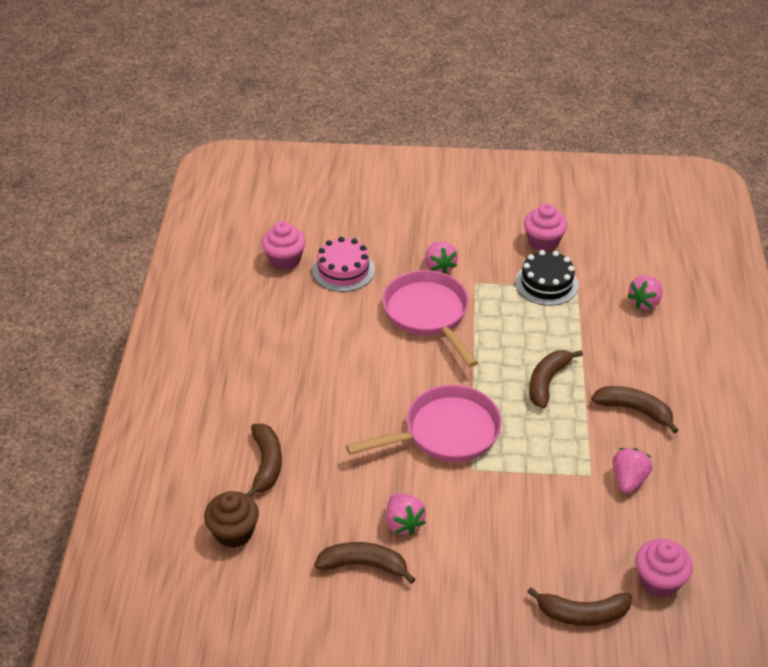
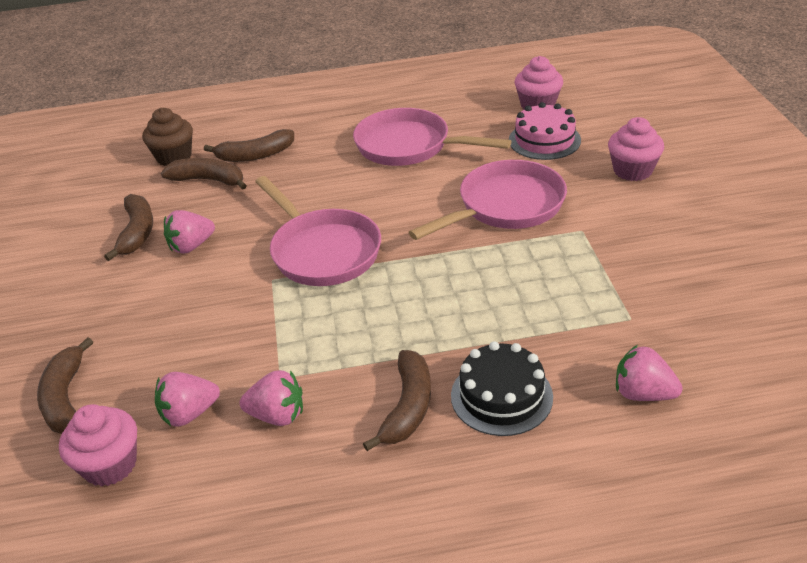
camera: 80 degrees right, 5 degrees down
pink strawberry [425,242,458,274] -> pink strawberry moved to [155,372,220,427]
black cake [515,250,579,306] -> black cake moved to [451,341,553,436]
pink cupcake [524,203,567,251] -> pink cupcake moved to [608,117,664,181]
brown banana [529,350,583,409] -> brown banana moved to [161,158,247,190]
none -> pink pan [353,108,512,166]

